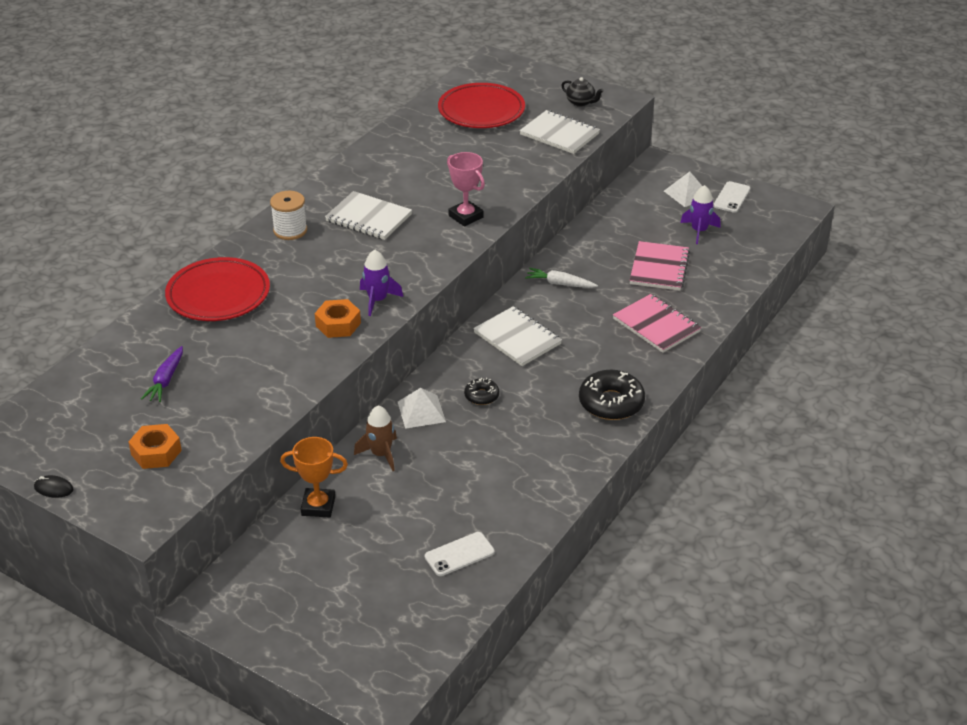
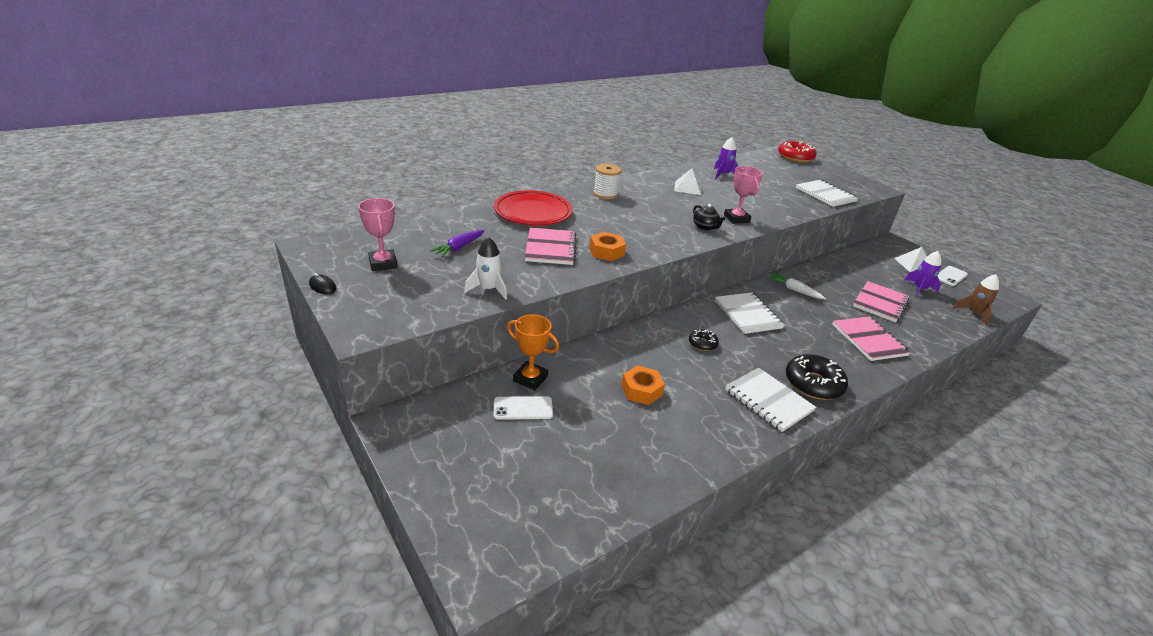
camera: 20 degrees right, 5 degrees down
orange nut [128,424,182,469] -> orange nut moved to [621,366,665,405]
white notebook [325,191,412,240] -> white notebook moved to [725,368,816,432]
brown rocket [354,405,397,471] -> brown rocket moved to [953,274,999,325]
purple rocket [360,250,403,316] -> purple rocket moved to [714,137,738,179]
white pyramid [398,388,446,429] -> white pyramid moved to [674,169,701,195]
white phone [425,532,495,576] -> white phone moved to [494,396,553,420]
red plate [438,83,525,128] -> none
black teapot [561,77,604,107] -> black teapot moved to [693,204,725,231]
none -> pink trophy [358,198,397,271]
none -> white rocket [464,237,507,299]
none -> pink notebook [525,228,576,265]
none -> red donut [778,141,817,162]

